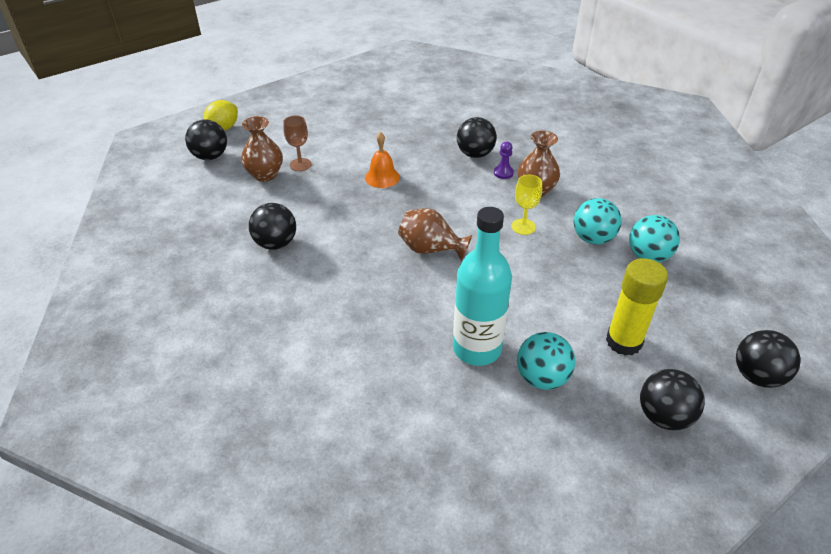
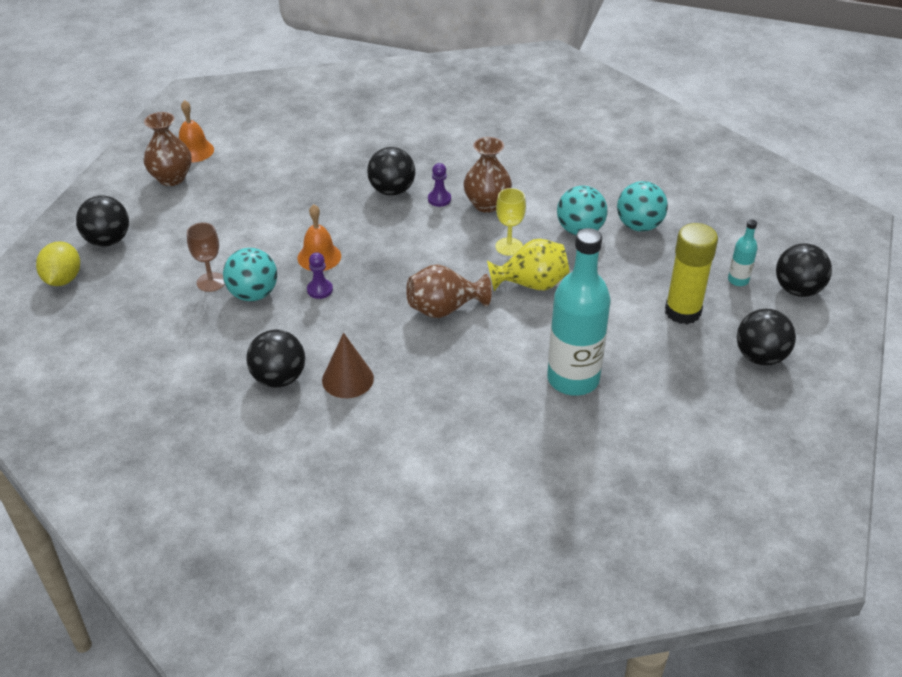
camera: 35 degrees left, 0 degrees up
black ball [185,119,227,160] -> black ball moved to [76,195,129,247]
brown vase [241,116,283,182] -> brown vase moved to [144,112,192,186]
turquoise ball [517,332,575,390] -> turquoise ball moved to [223,248,277,301]
none -> orange bell [179,100,214,163]
none -> purple pawn [307,252,333,299]
none -> brown cone [322,333,374,398]
none -> yellow vase [487,239,570,292]
none -> turquoise bottle [728,219,758,286]

